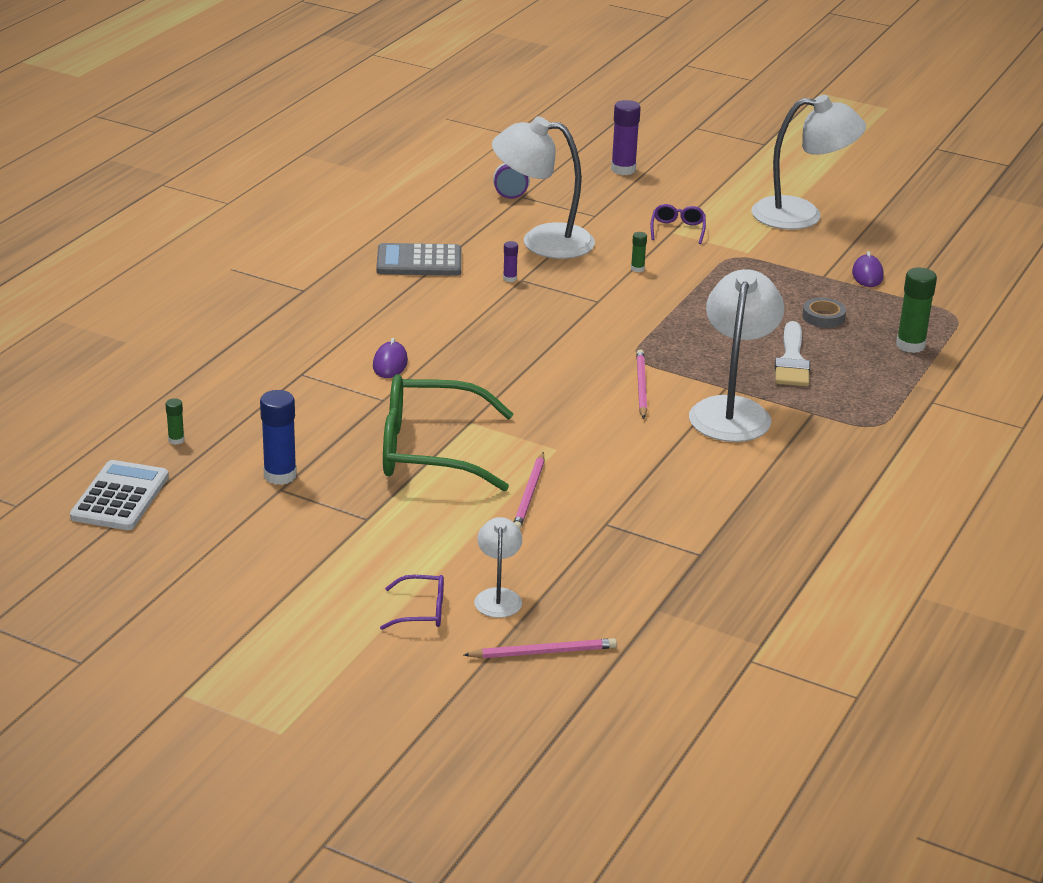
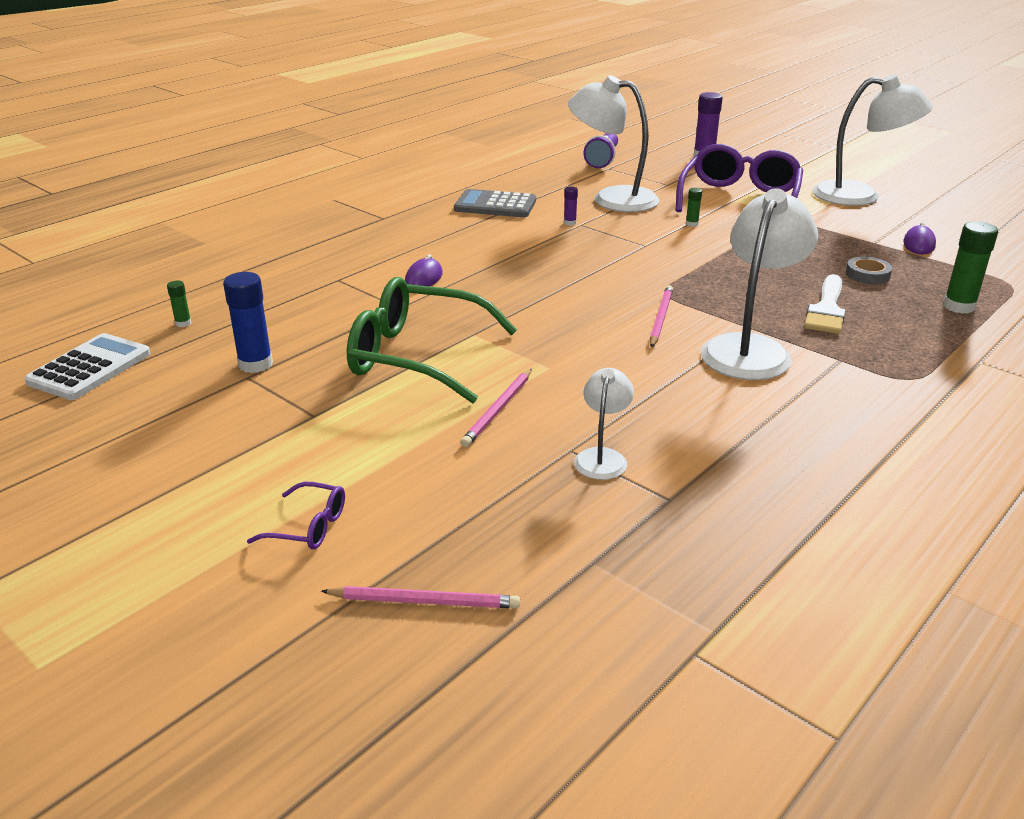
camera: 15 degrees right, 0 degrees up
white lamp [474,517,522,618] -> white lamp moved to [574,368,634,480]
purple glasses [651,204,706,244] -> purple glasses [675,144,803,212], size x2.31

